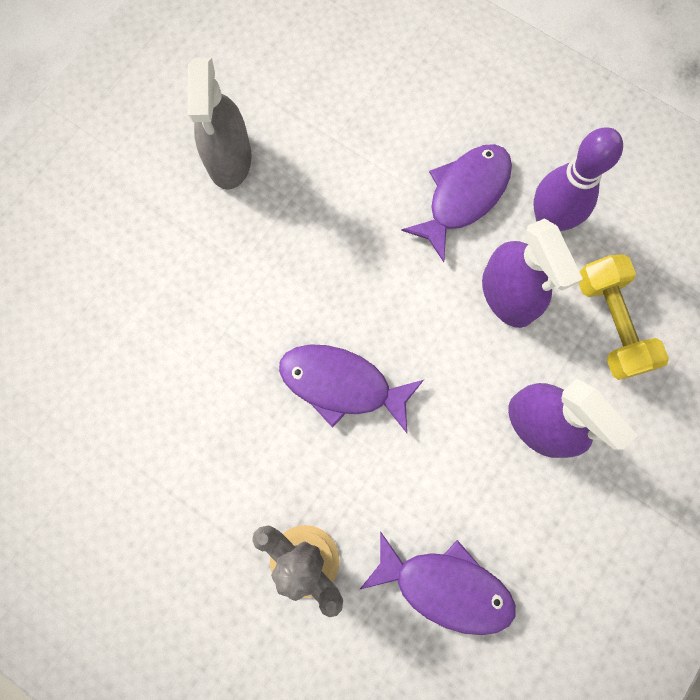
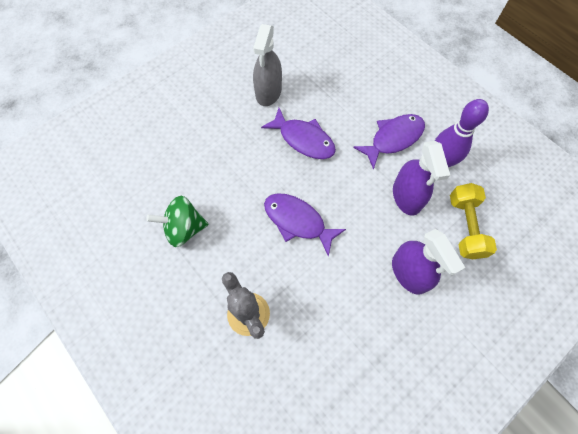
camera: 15 degrees right, 10 degrees down
purple fish [360,531,516,635] -> purple fish moved to [261,108,336,159]
none -> green spinning top [146,196,209,247]

